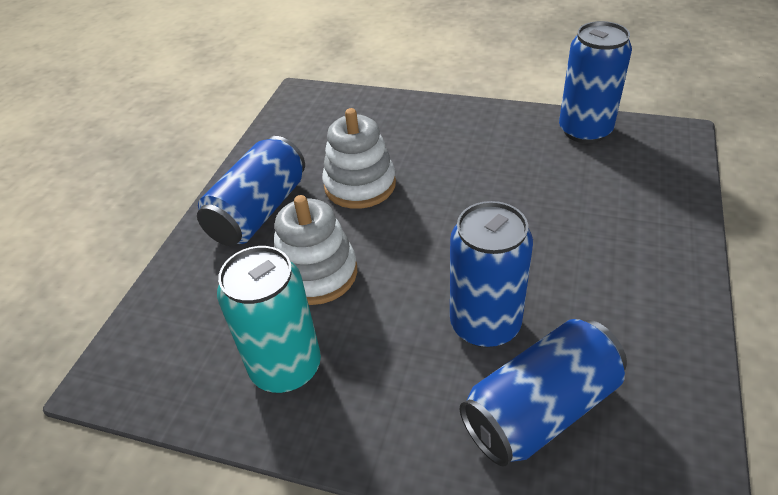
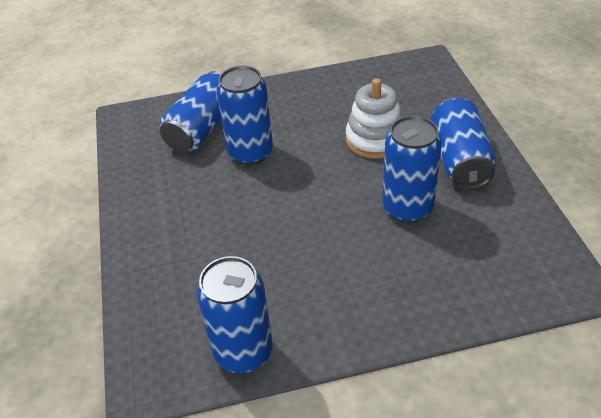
camera: 150 degrees right, 0 degrees up
turquoise can [217,246,321,393] -> none
white stacking toy [322,108,396,209] -> blue can [383,116,442,223]

